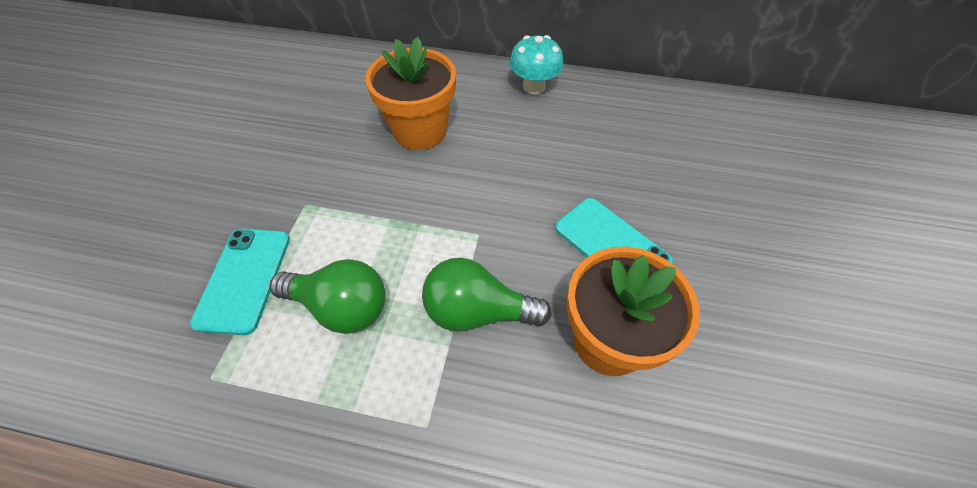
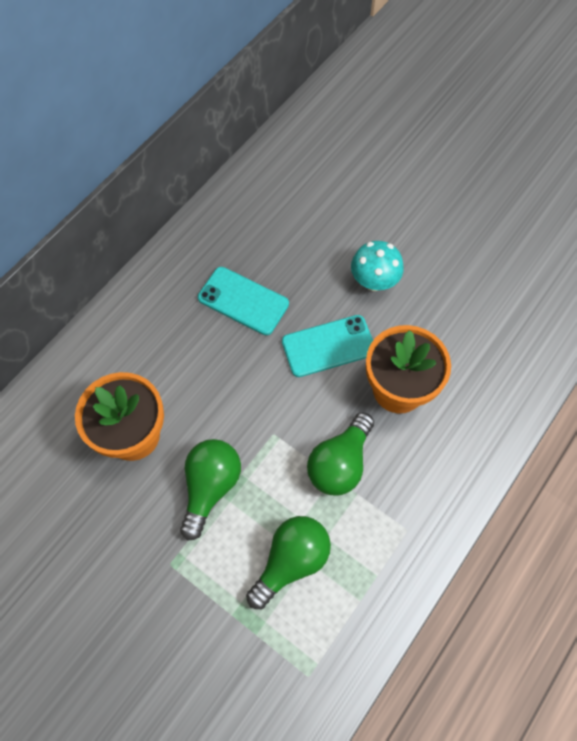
camera: 65 degrees left, 10 degrees up
turquoise phone [190,229,290,335] -> turquoise phone moved to [198,267,289,335]
turquoise mushroom [509,35,563,94] -> turquoise mushroom moved to [351,241,404,291]
none -> green light bulb [180,439,241,540]

